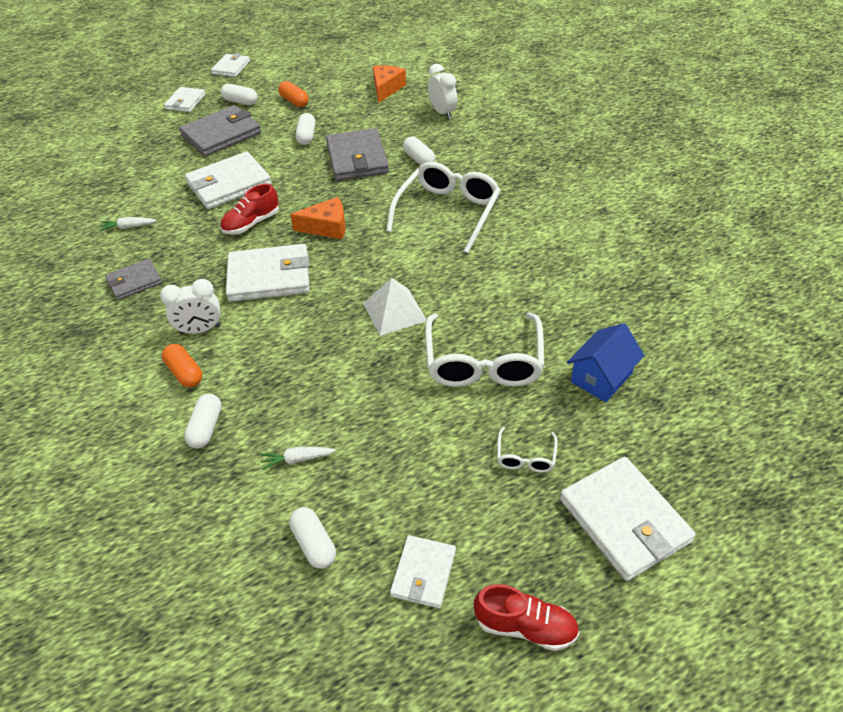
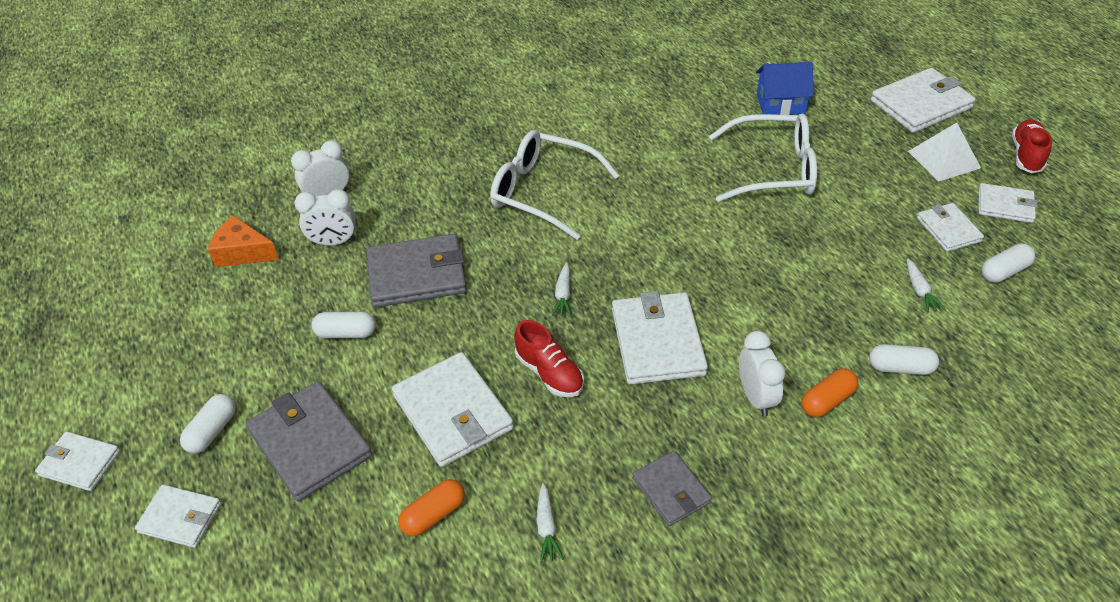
camera: 90 degrees left, 0 degrees up
orange capsule [278,81,309,107] -> orange capsule moved to [398,479,465,536]
orange cheese [290,197,346,239] -> white carrot [552,263,571,316]
white pyramid [363,278,427,336] -> white pyramid moved to [908,123,981,182]
white capsule [403,137,435,165] -> none
white glasses [497,427,558,473] -> none
blue house [567,323,644,402] -> blue house turned 45 degrees counterclockwise [756,62,814,115]
none -> white clock [295,189,356,246]
none -> white wallet [917,203,984,252]

